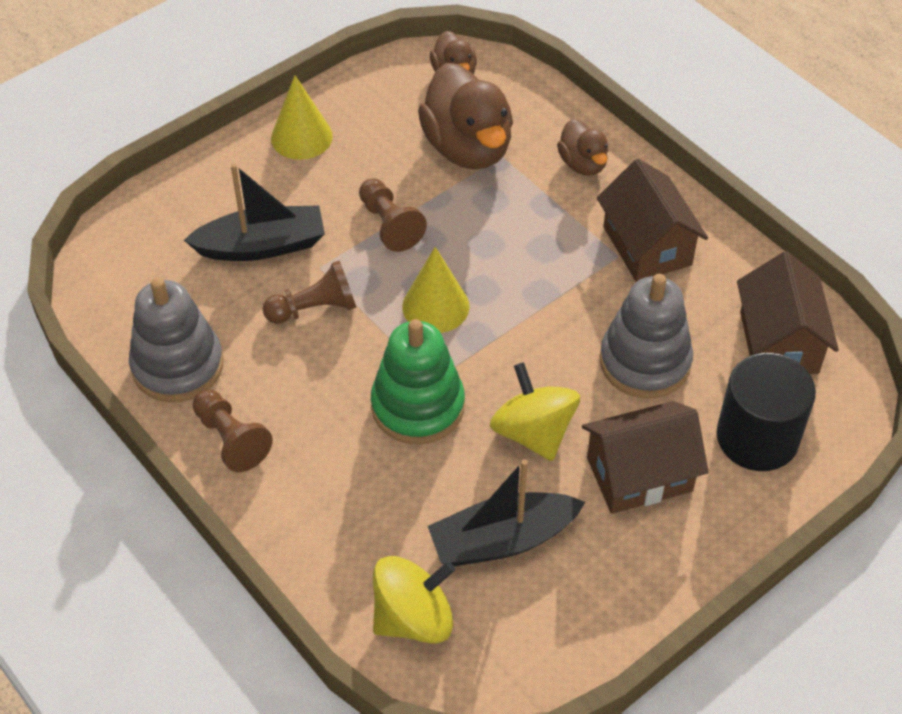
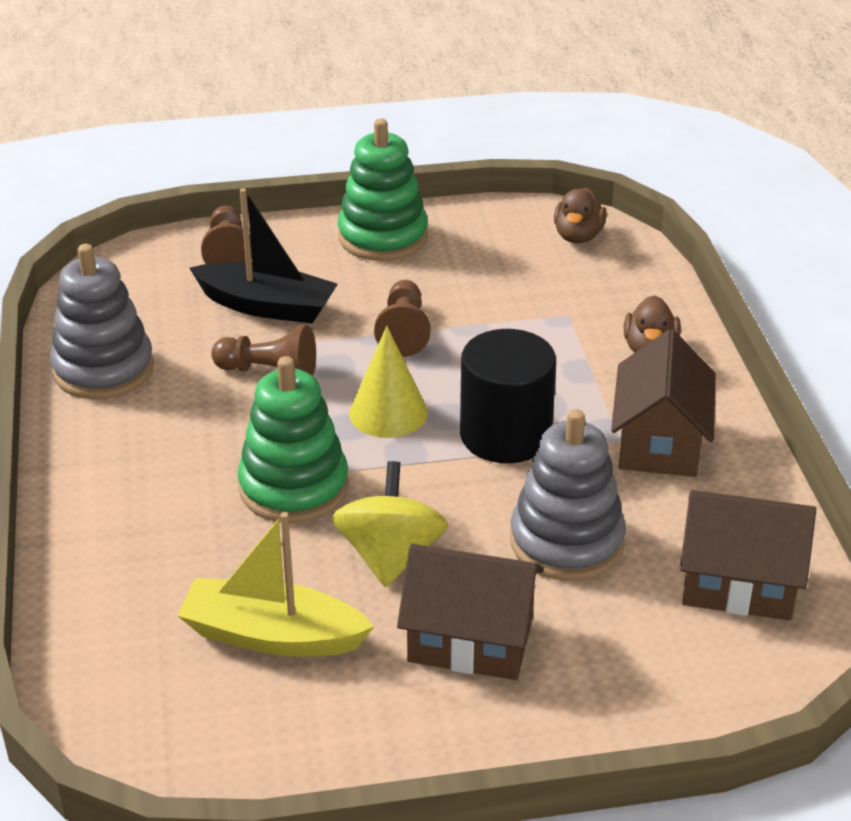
camera: 30 degrees right, 15 degrees down
brown pawn [193,389,272,472] -> brown pawn moved to [201,205,252,264]
yellow cone [271,75,333,160] -> green stacking toy [338,119,428,261]
yellow spinning top [373,556,455,644] -> none
brown duck [418,63,513,169] -> none
black boat [428,459,585,566] -> yellow boat [177,512,375,657]
black cylinder [716,353,816,471] -> black cylinder moved to [460,329,556,463]
brown house [737,252,839,374] -> brown house turned 75 degrees clockwise [680,490,816,621]

